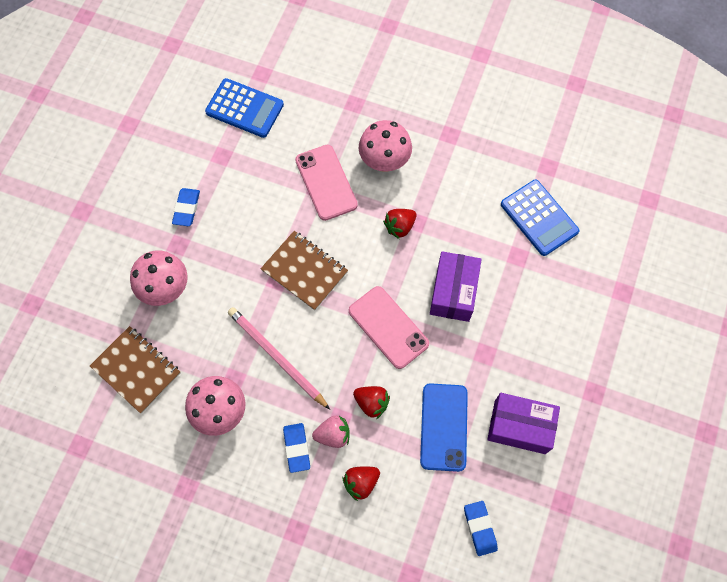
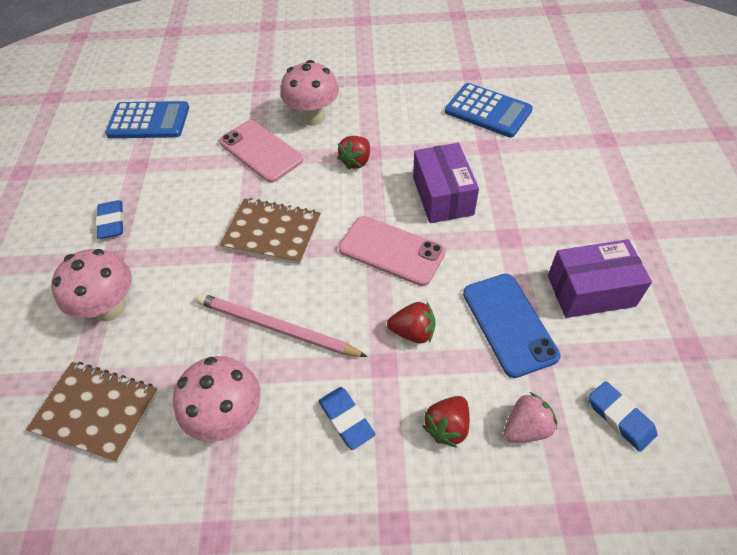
camera: 20 degrees left, 15 degrees down
pink strawberry [312,416,350,448] -> pink strawberry moved to [503,392,557,443]

